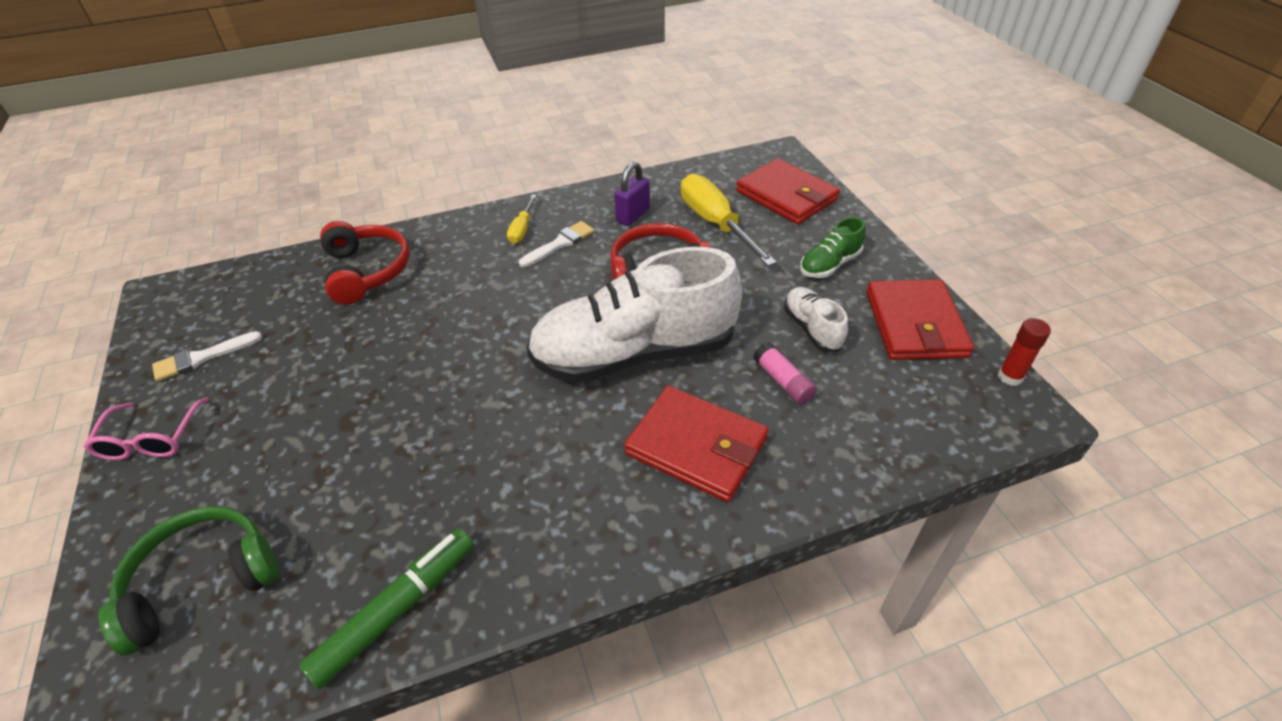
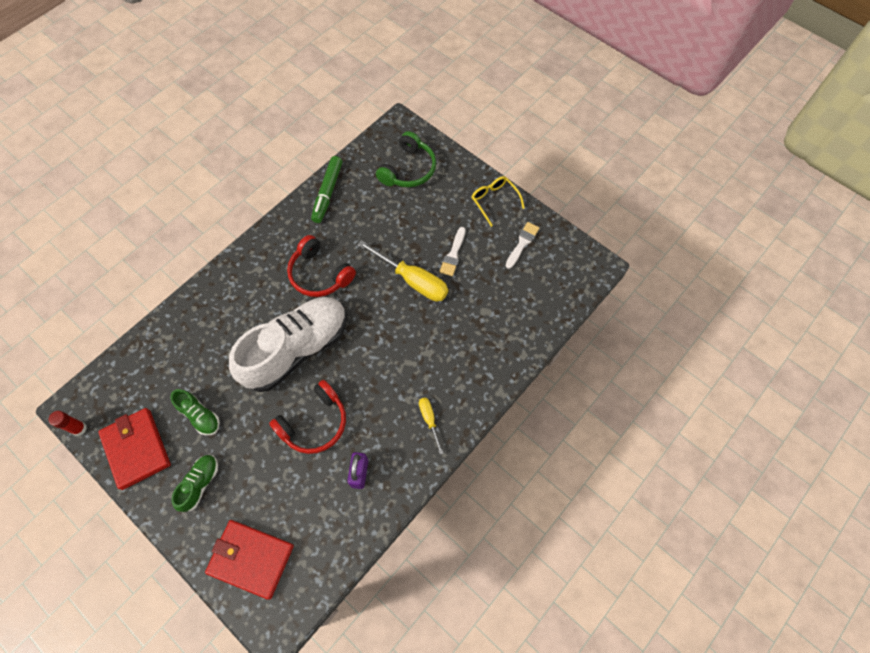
camera: 150 degrees right, 20 degrees up
pink glasses [84,397,209,460] -> yellow glasses [472,176,525,227]
red headphones [320,221,410,305] -> red headphones moved to [287,235,356,297]
white brush [519,221,594,267] -> white brush moved to [439,227,465,276]
red wallet [624,386,768,502] -> none
yellow screwdriver [681,174,777,266] -> yellow screwdriver moved to [357,240,448,301]
pink glue stick [753,342,817,405] -> none
white shoe [784,287,848,352] -> green shoe [170,389,220,435]

